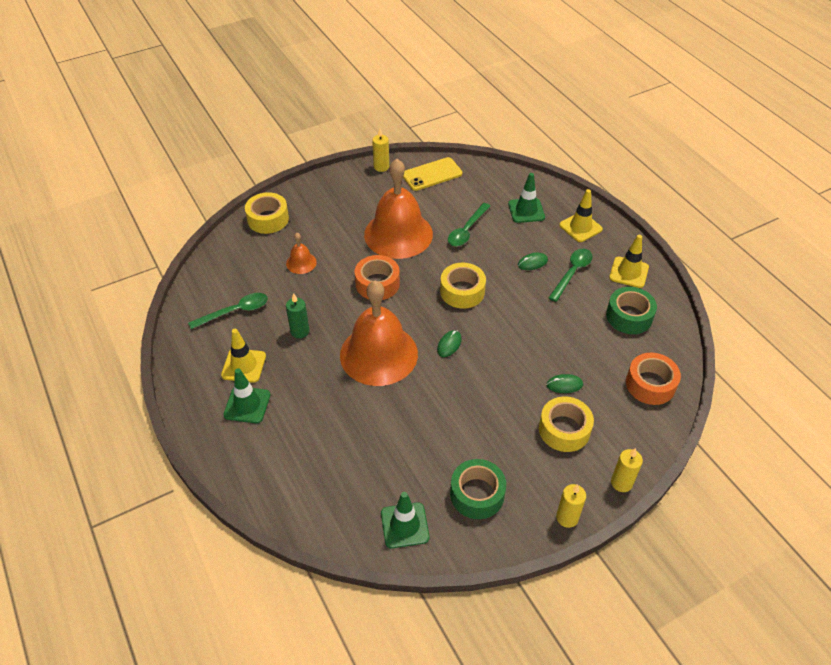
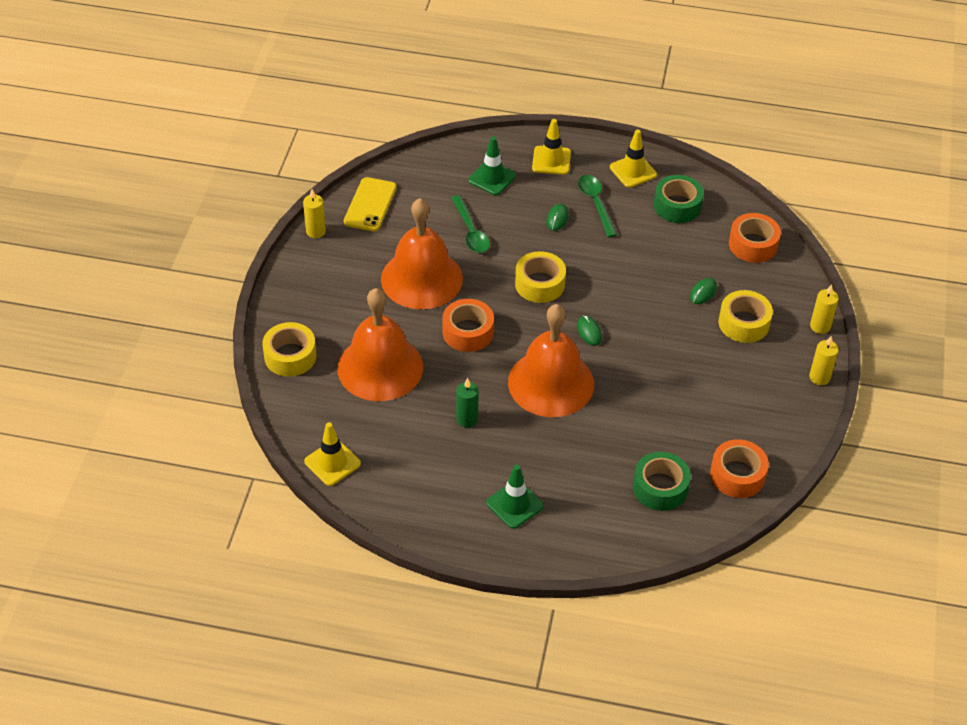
camera: 50 degrees left, 0 degrees up
green spoon [188,293,268,329] -> none
yellow traffic cone [221,329,266,383] -> yellow traffic cone moved to [304,422,361,486]
orange bell [286,233,317,274] -> orange bell [337,288,423,401], size x2.34
green traffic cone [381,492,429,548] -> orange tape [710,439,769,498]
green tape [450,459,506,519] -> green tape moved to [633,452,691,511]

